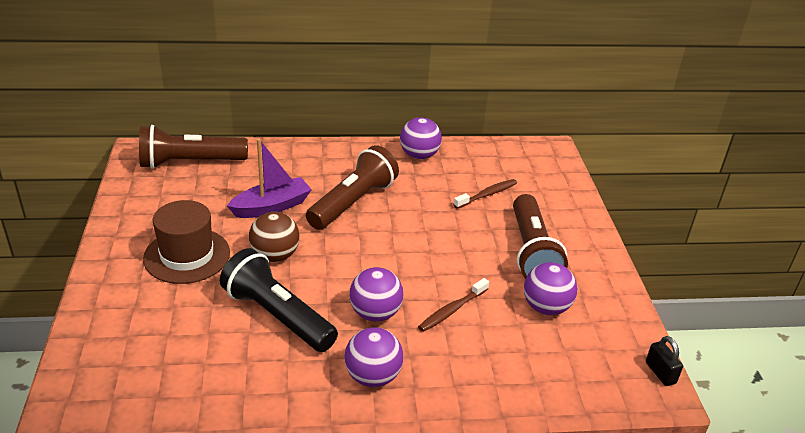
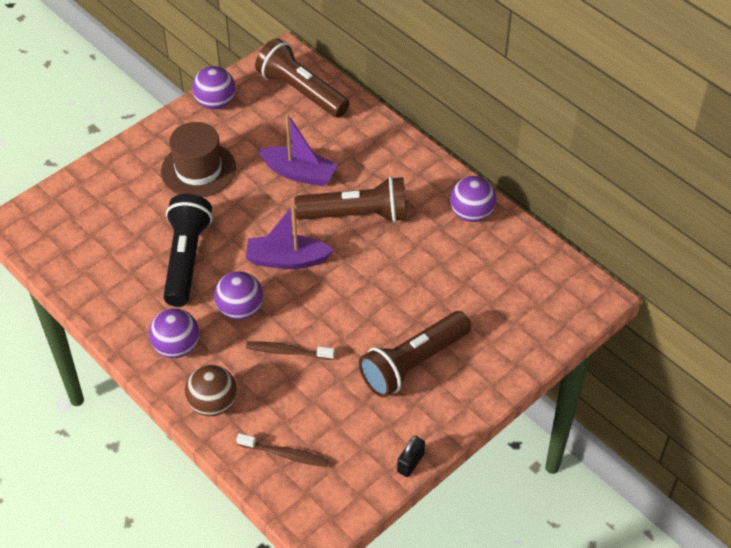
camera: 55 degrees right, 15 degrees up
brown ball [249,212,300,262] -> brown ball moved to [185,365,237,416]
brown toothbrush [453,179,517,209] -> brown toothbrush moved to [236,433,329,467]
purple ball [524,262,577,315] -> purple ball moved to [192,66,236,109]
black padlock [646,336,683,386] -> black padlock moved to [397,436,425,477]
none -> purple boat [246,204,334,269]

